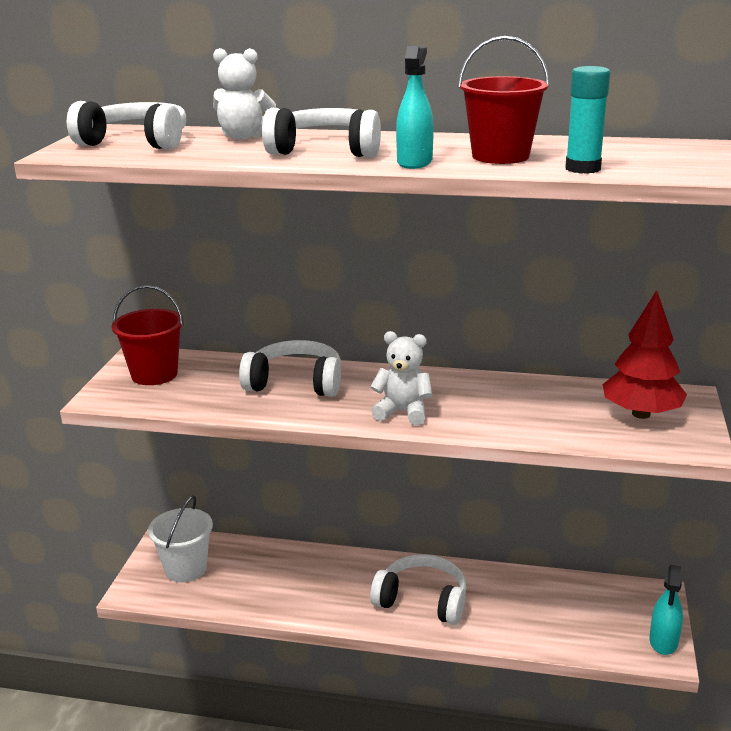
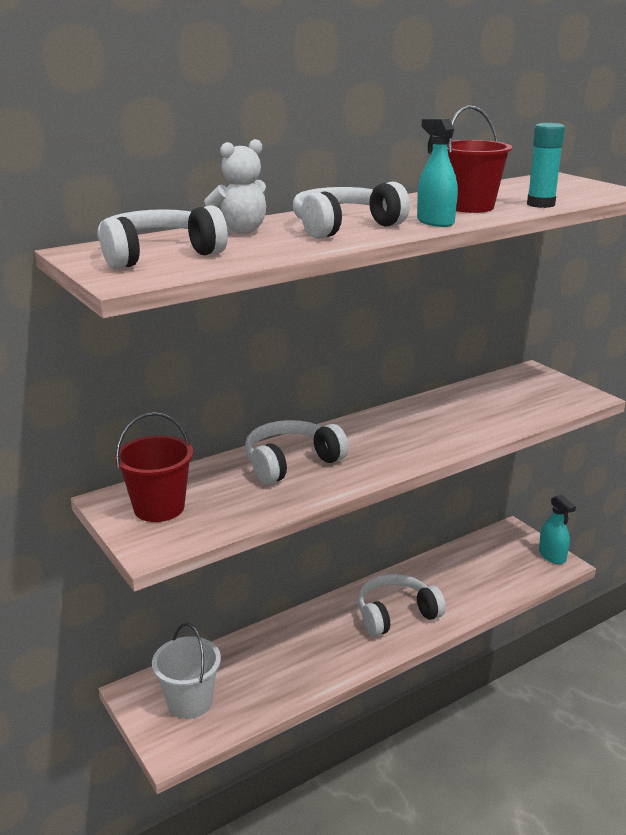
camera: 45 degrees left, 0 degrees up
white teddy bear [370,331,432,425] -> none
red tree [603,290,687,419] -> none

